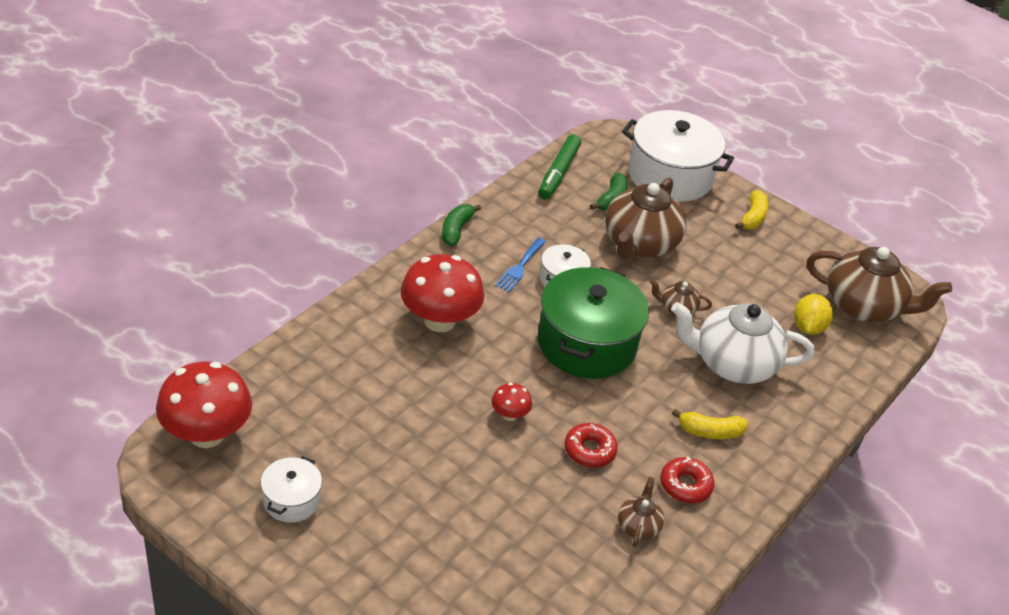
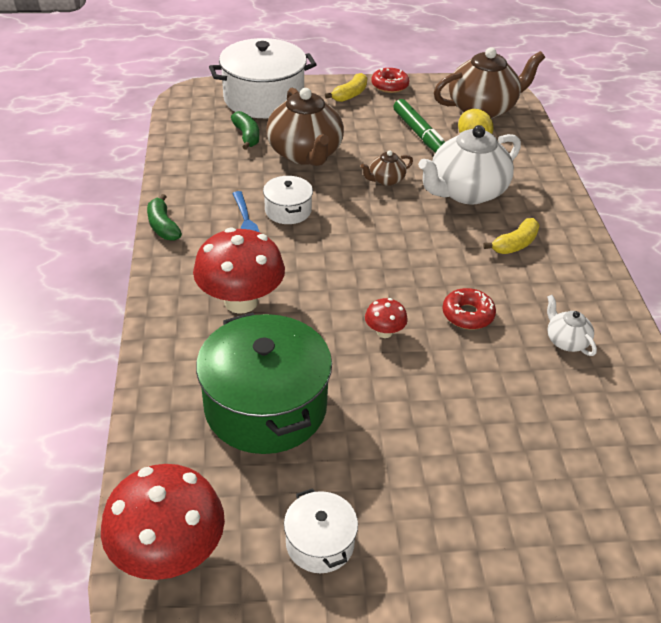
camera: 40 degrees left, 0 degrees up
green marker [538,135,581,200] -> green marker moved to [393,99,445,153]
green pot [538,267,649,379] -> green pot moved to [196,312,332,454]
brown teapot [618,477,664,547] -> white teapot [547,295,597,356]
red donut [660,457,714,503] -> red donut moved to [371,68,409,93]
yellow banana [735,190,769,229] -> yellow banana turned 60 degrees clockwise [325,73,367,102]

